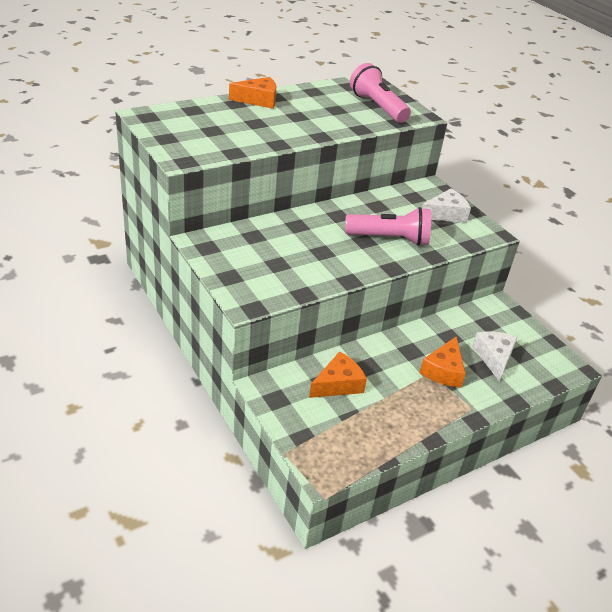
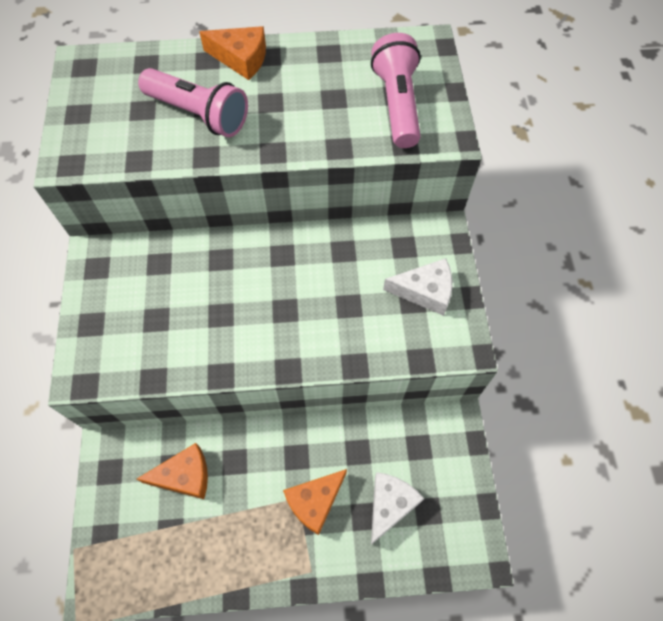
camera: 30 degrees right, 25 degrees up
pink flashlight [345,207,431,246] -> pink flashlight moved to [138,68,248,137]

